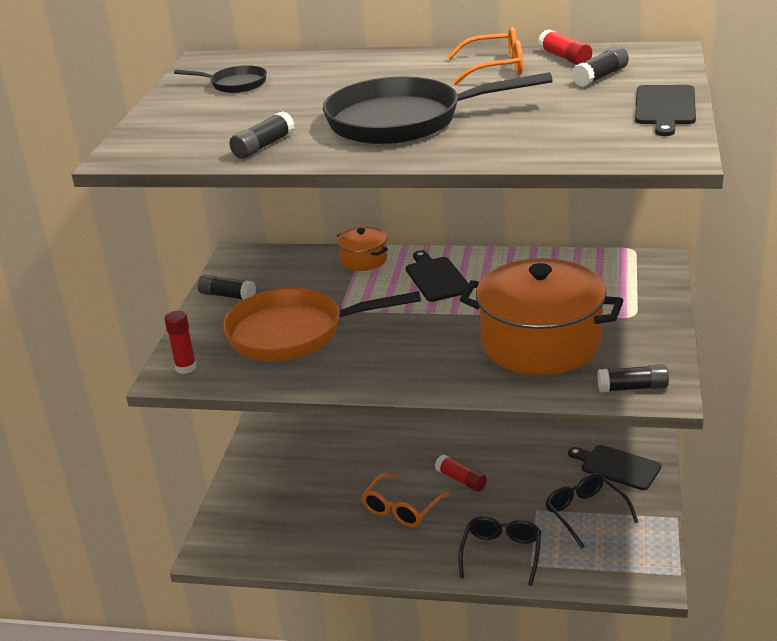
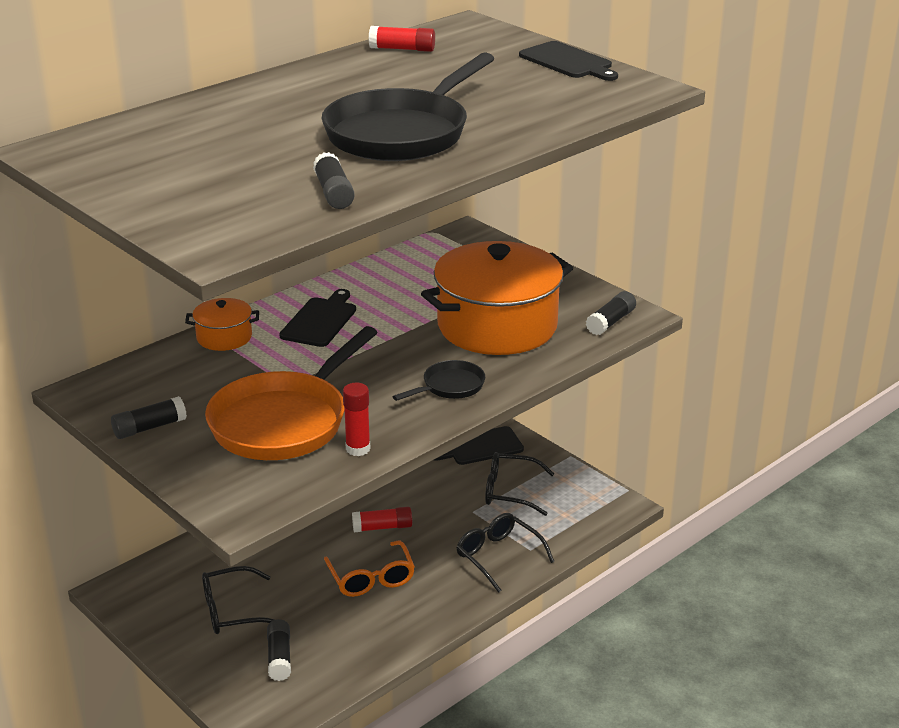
camera: 55 degrees left, 0 degrees up
red glue stick [164,311,197,374] -> red glue stick moved to [343,383,371,456]
black pan [174,65,267,93] -> black pan moved to [393,360,485,401]
black cutting board [406,250,469,302] -> black cutting board turned 90 degrees clockwise [279,289,356,347]
orange glasses [447,27,523,85] -> none
black glue stick [571,46,629,87] -> black glue stick moved to [267,619,291,681]
none -> black glasses [202,566,275,634]

